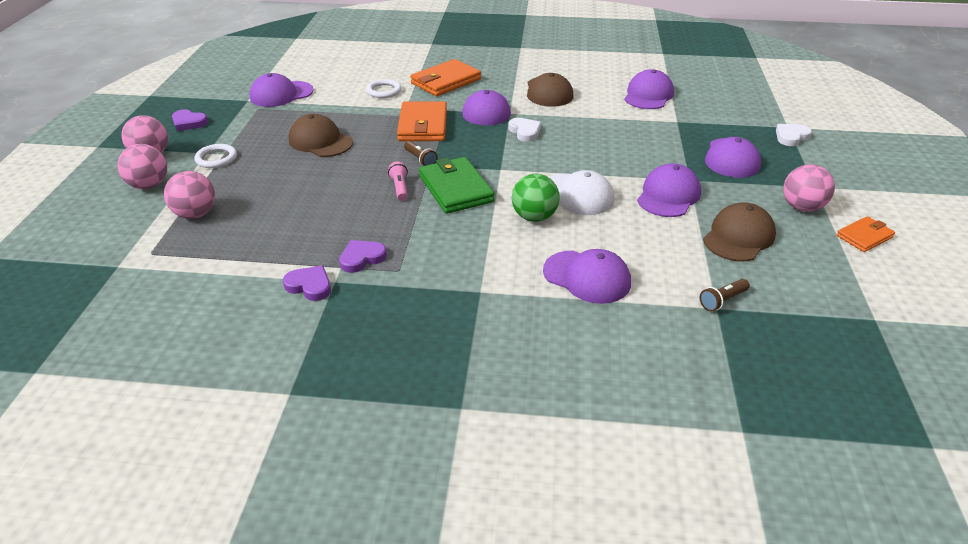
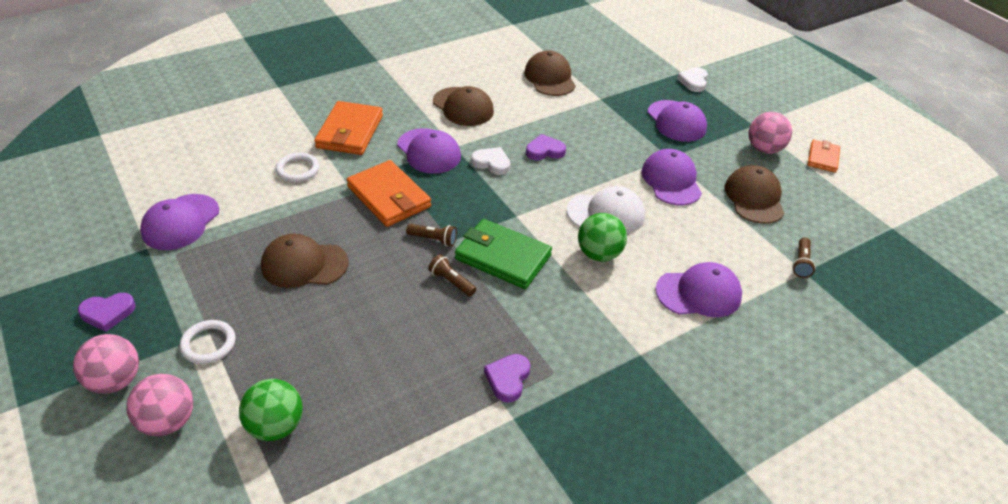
camera: 40 degrees left, 5 degrees up
pink ball [164,171,215,219] -> green ball [239,379,303,441]
purple heart [283,265,331,301] -> purple heart moved to [526,134,566,160]
pink flashlight [388,162,408,201] -> brown flashlight [428,254,476,296]
purple cap [624,69,674,109] -> brown cap [524,51,576,96]

